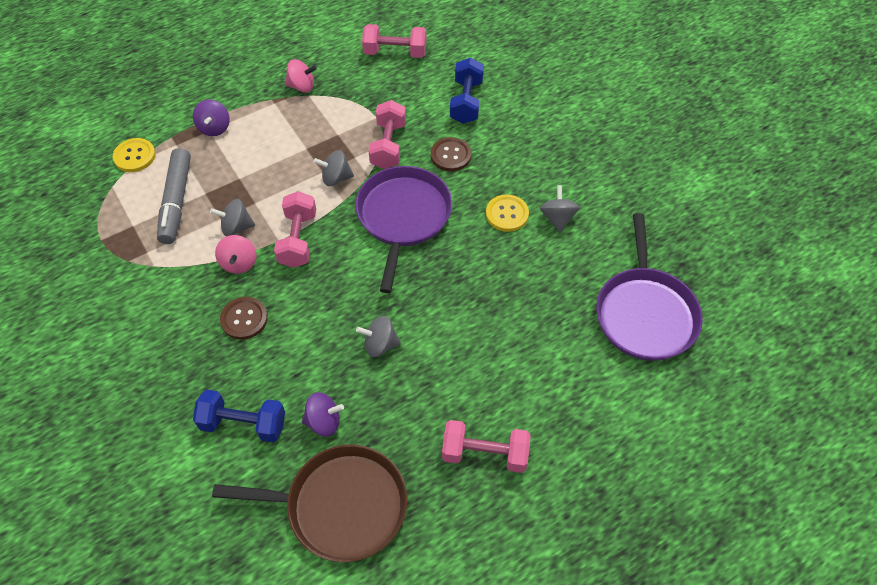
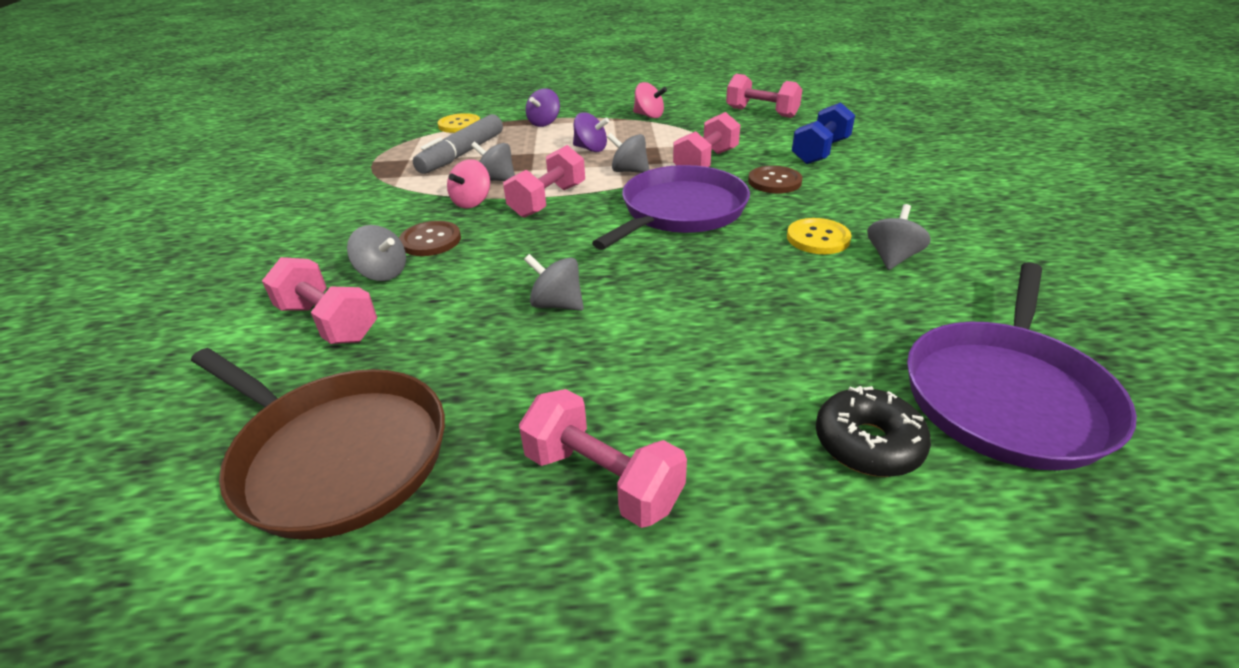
camera: 30 degrees right, 20 degrees down
blue dumbbell [193,389,285,442] -> pink dumbbell [262,257,377,344]
purple spinning top [302,392,344,437] -> purple spinning top moved to [573,112,609,152]
none -> grey spinning top [347,225,406,281]
none -> black donut [816,386,931,477]

